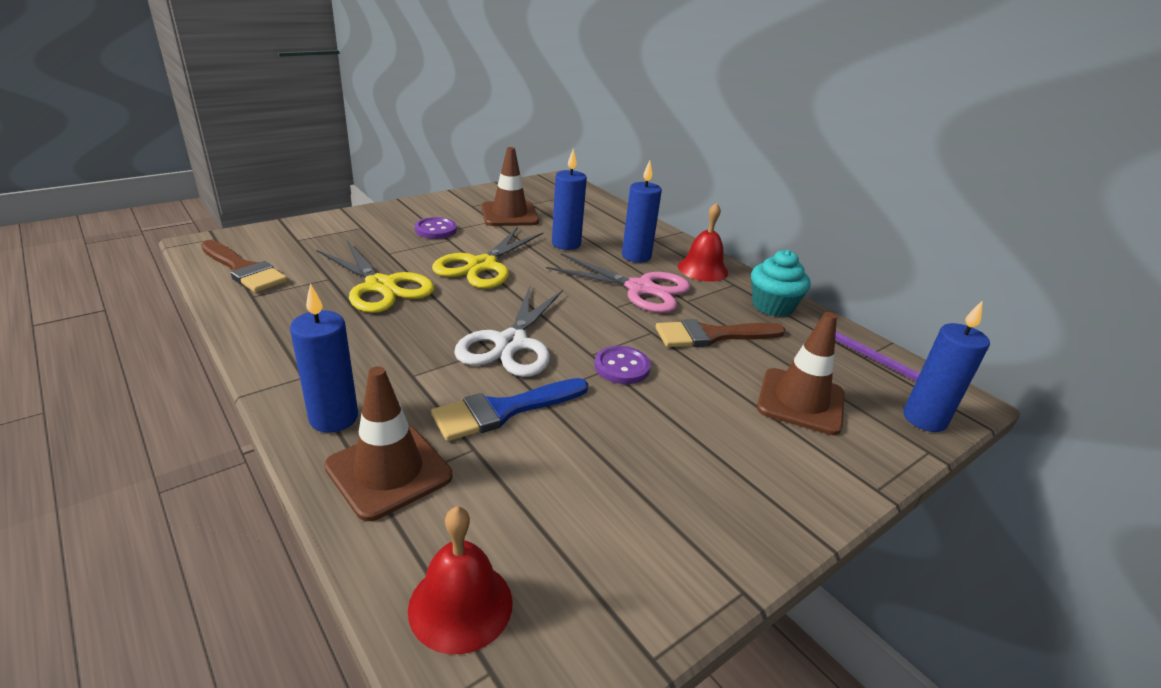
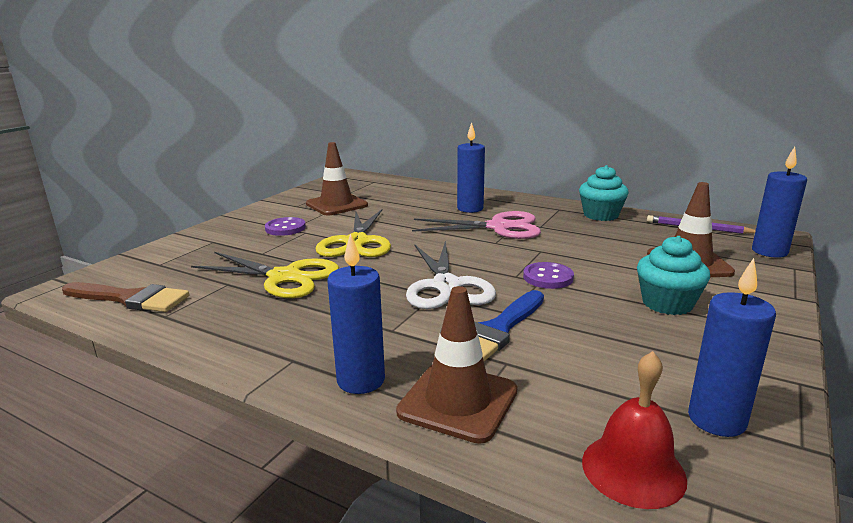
camera: 20 degrees left, 10 degrees down
blue candle [552,149,587,250] -> blue candle moved to [688,258,776,437]
brown brush [656,319,786,347] -> none
red bell [678,203,728,282] -> none
none -> turquoise cupcake [637,236,710,315]

